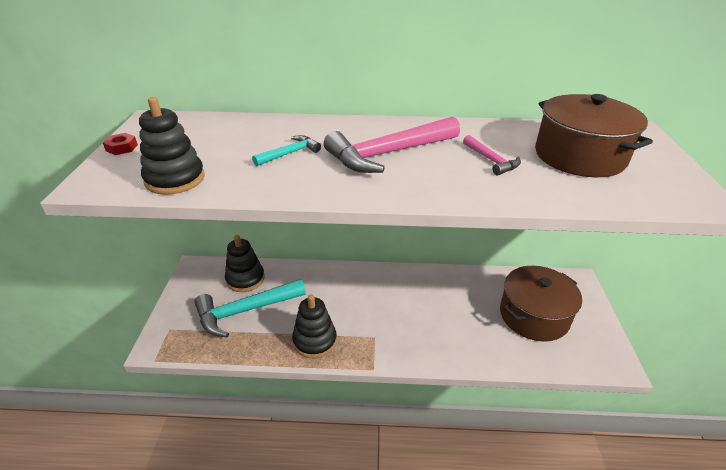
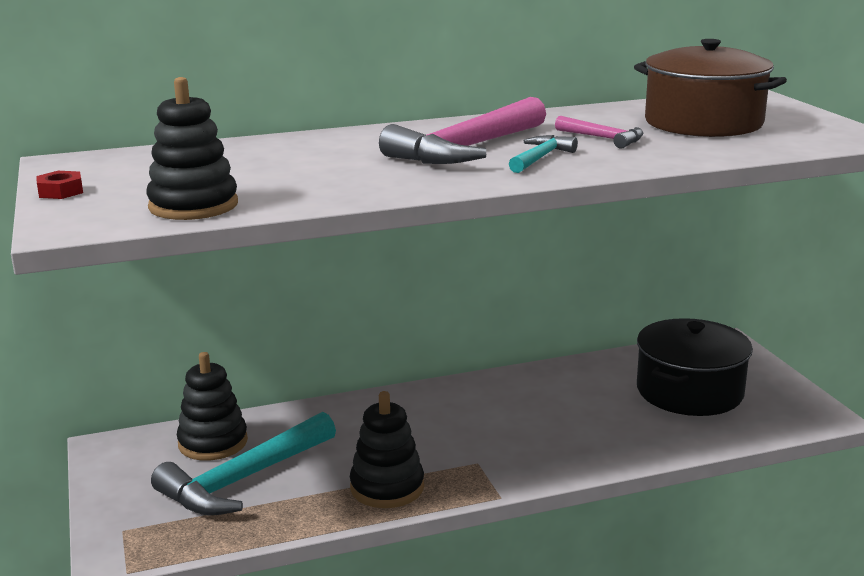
camera: 20 degrees left, 15 degrees down
turquoise hammer [252,135,321,166] -> turquoise hammer moved to [509,135,578,173]
brown pot [500,266,582,342] -> black pot [637,318,753,416]

